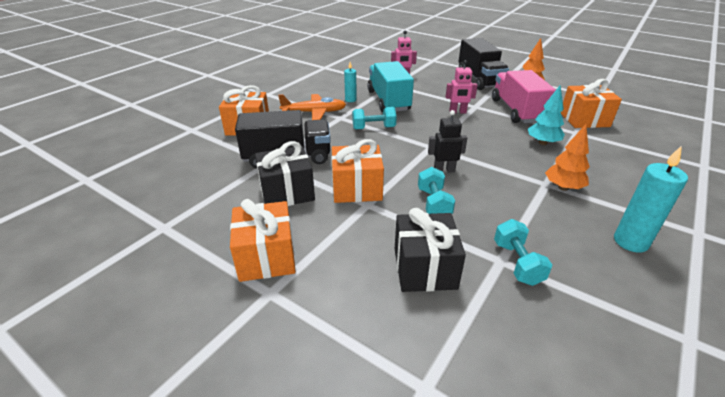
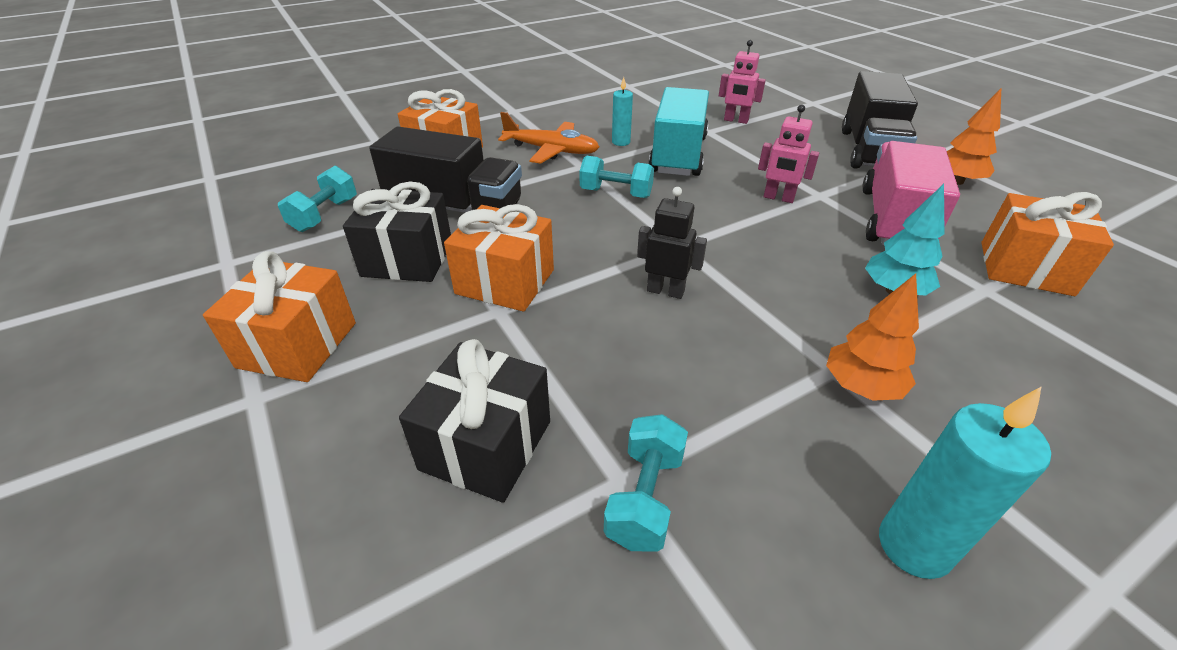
camera: 25 degrees right, 5 degrees up
turquoise dumbbell [418,167,455,214] -> turquoise dumbbell moved to [278,166,357,232]

